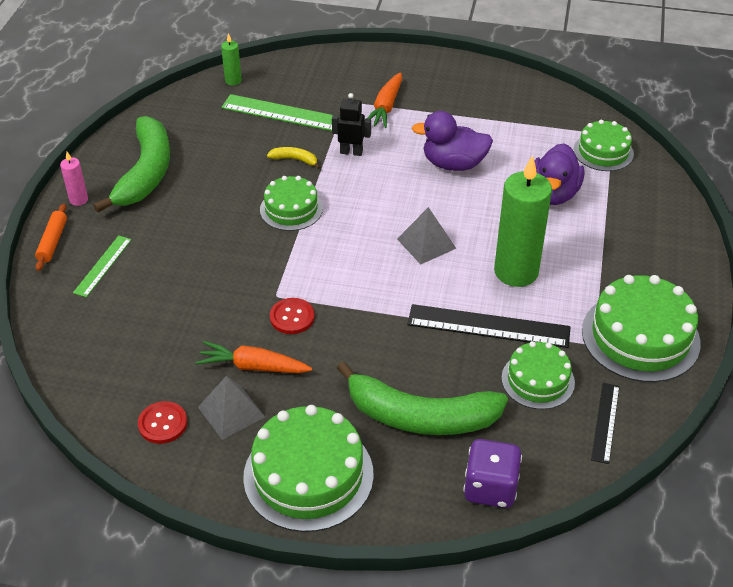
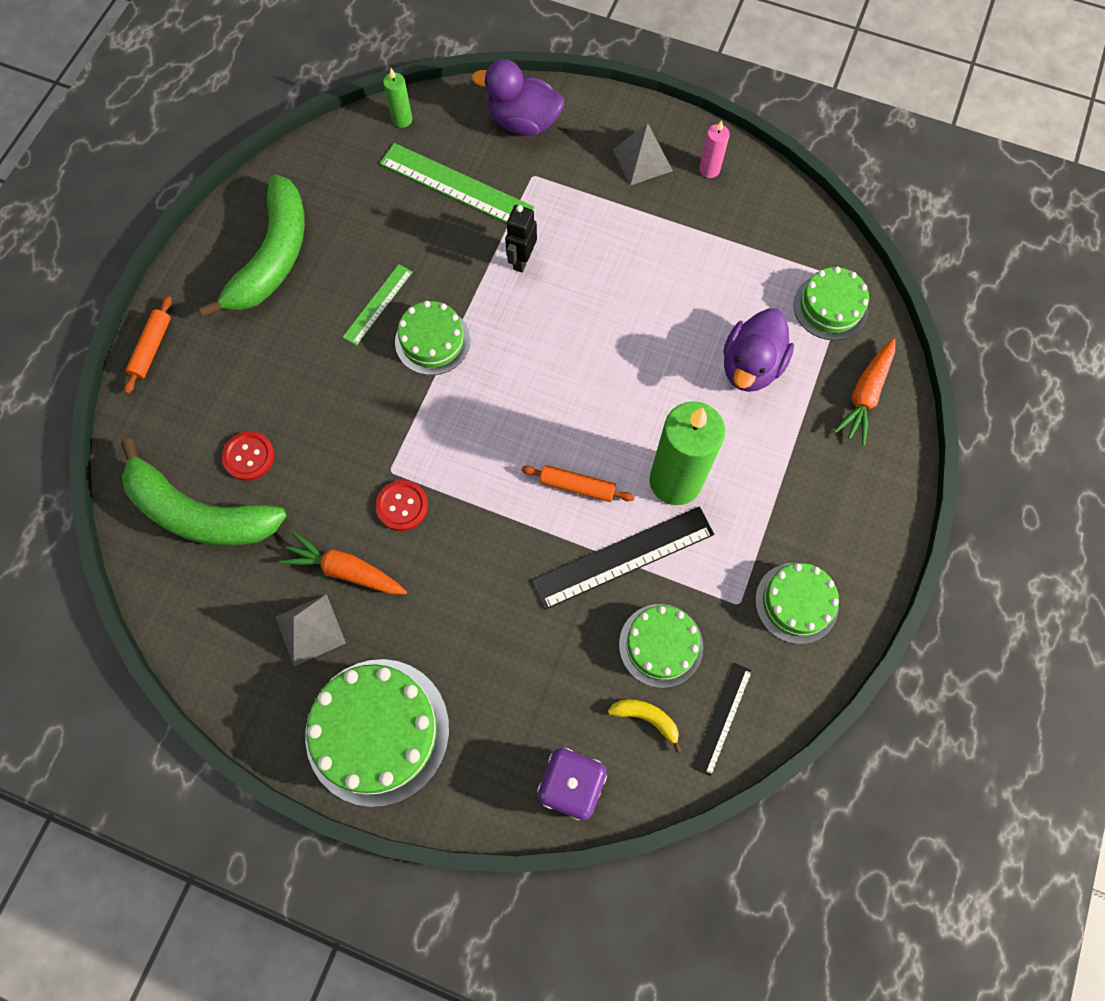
camera: 10 degrees right, 25 degrees up
pink candle [60,152,88,206] -> pink candle moved to [699,120,730,178]
green ruler [73,236,132,297] -> green ruler moved to [343,264,413,346]
red button [138,401,187,444] -> red button moved to [222,431,275,481]
yellow banana [267,147,320,169] -> yellow banana moved to [608,699,681,753]
black robot [332,93,371,156] -> black robot turned 90 degrees counterclockwise [505,205,537,272]
green banana [337,361,508,435] -> green banana moved to [121,439,287,546]
orange carrot [367,72,402,128] -> orange carrot moved to [834,338,895,445]
grey pyramid [397,207,456,265] -> grey pyramid moved to [612,123,673,185]
black ruler [407,304,570,348] -> black ruler turned 45 degrees counterclockwise [531,506,714,610]
purple duck [412,111,493,171] -> purple duck moved to [472,59,564,136]
green cake [582,275,701,382] -> green cake [755,563,839,644], size x0.60
none -> orange rolling pin [521,465,635,502]

